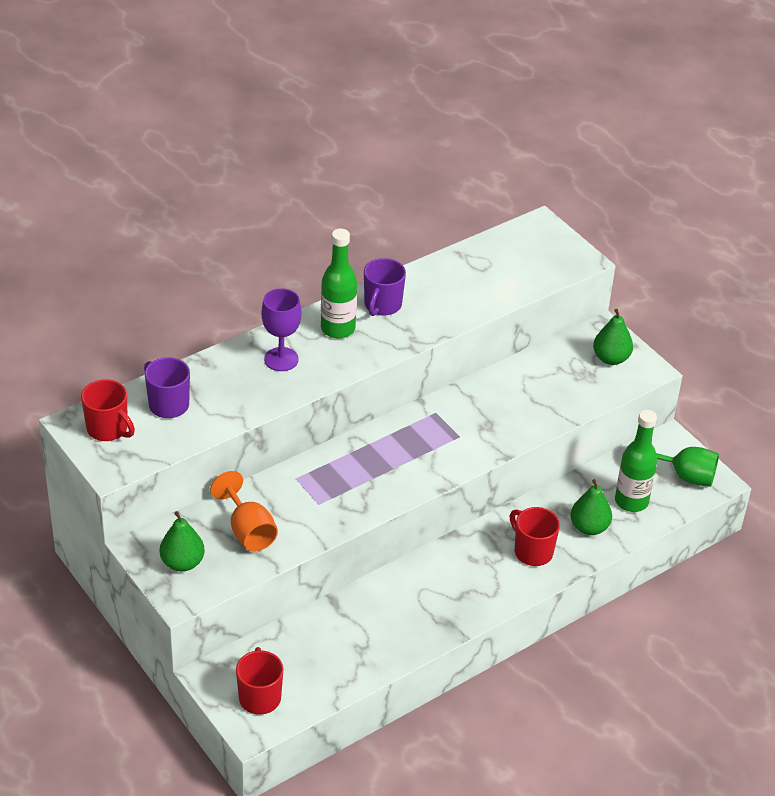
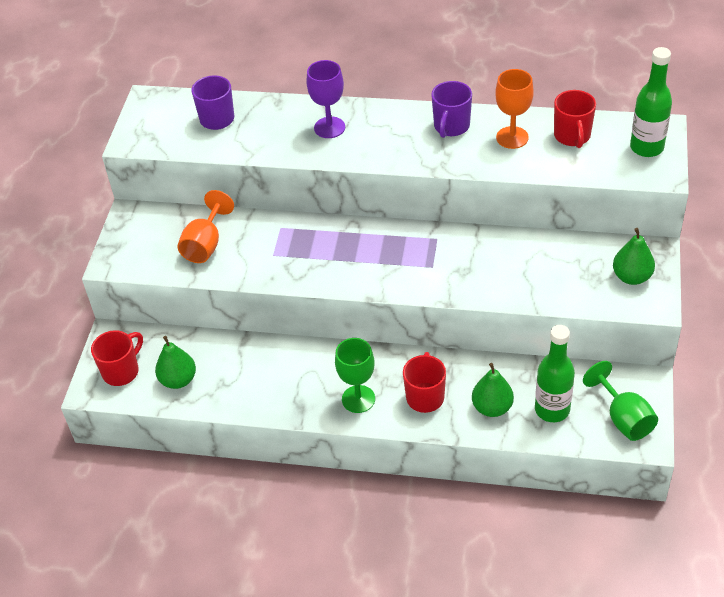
camera: 50 degrees right, 5 degrees up
red mug [81,379,135,441] -> red mug moved to [554,90,596,148]
green pear [160,511,205,572] -> green pear moved to [155,336,196,389]
green bottle [321,229,357,338] -> green bottle moved to [630,47,672,157]
purple mug [364,258,406,316] -> purple mug turned 45 degrees counterclockwise [431,81,472,138]
none -> green goblet [335,338,375,413]
none -> orange goblet [495,69,534,149]

